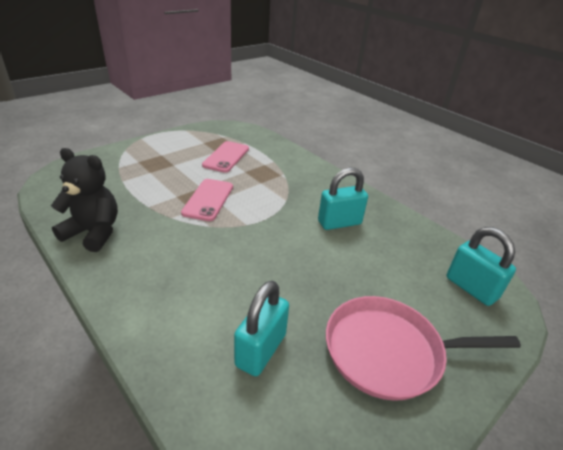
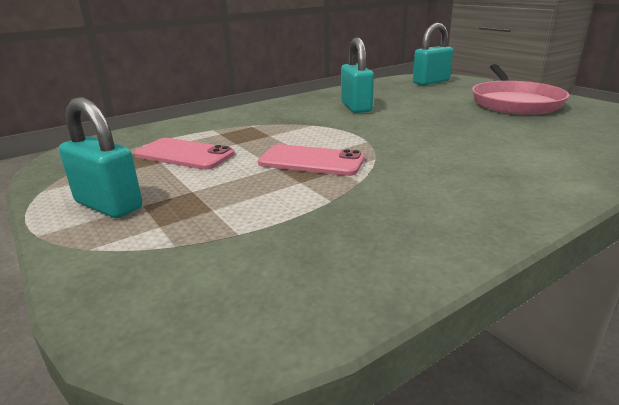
camera: 80 degrees left, 10 degrees down
black teddy bear [51,148,118,252] -> none
turquoise padlock [234,281,289,376] -> turquoise padlock moved to [59,97,142,218]

